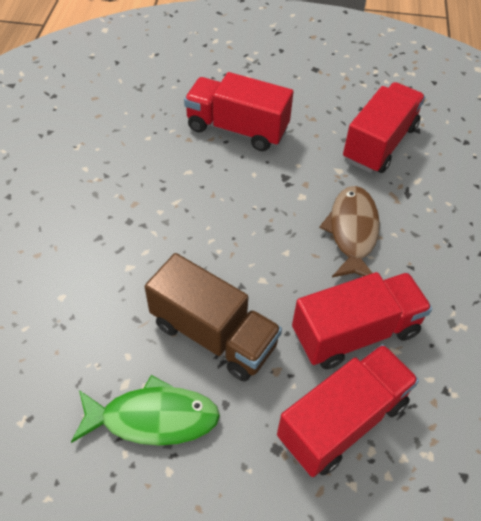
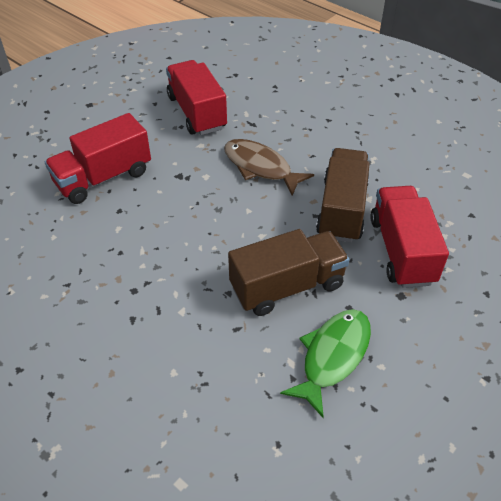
camera: 55 degrees left, 5 degrees down
red truck [292,272,432,369] -> brown truck [316,148,370,242]

